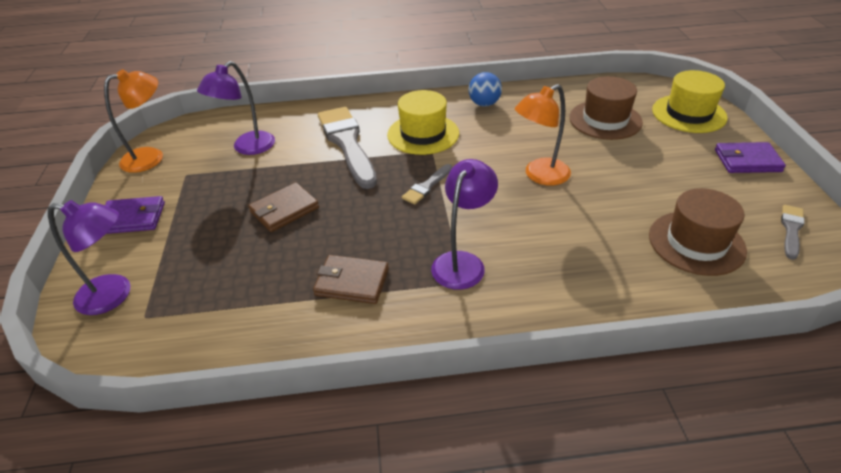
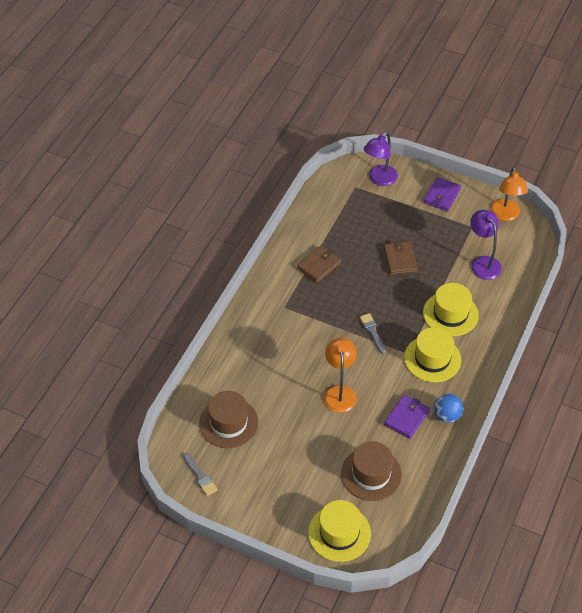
camera: 120 degrees right, 10 degrees up
grey brush [318,107,377,189] -> yellow hat [423,283,479,336]
purple lamp [431,159,498,290] -> none
purple wallet [715,142,786,173] -> purple wallet moved to [384,395,430,439]

